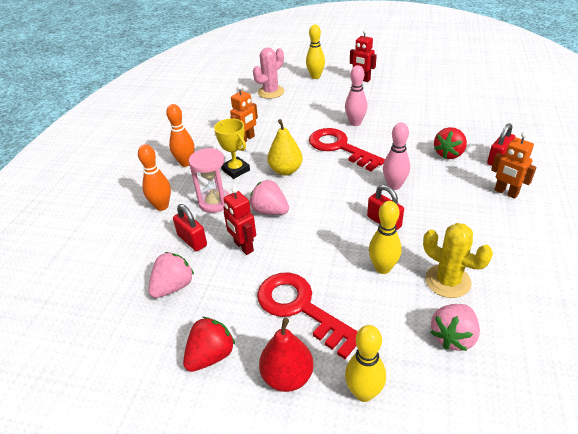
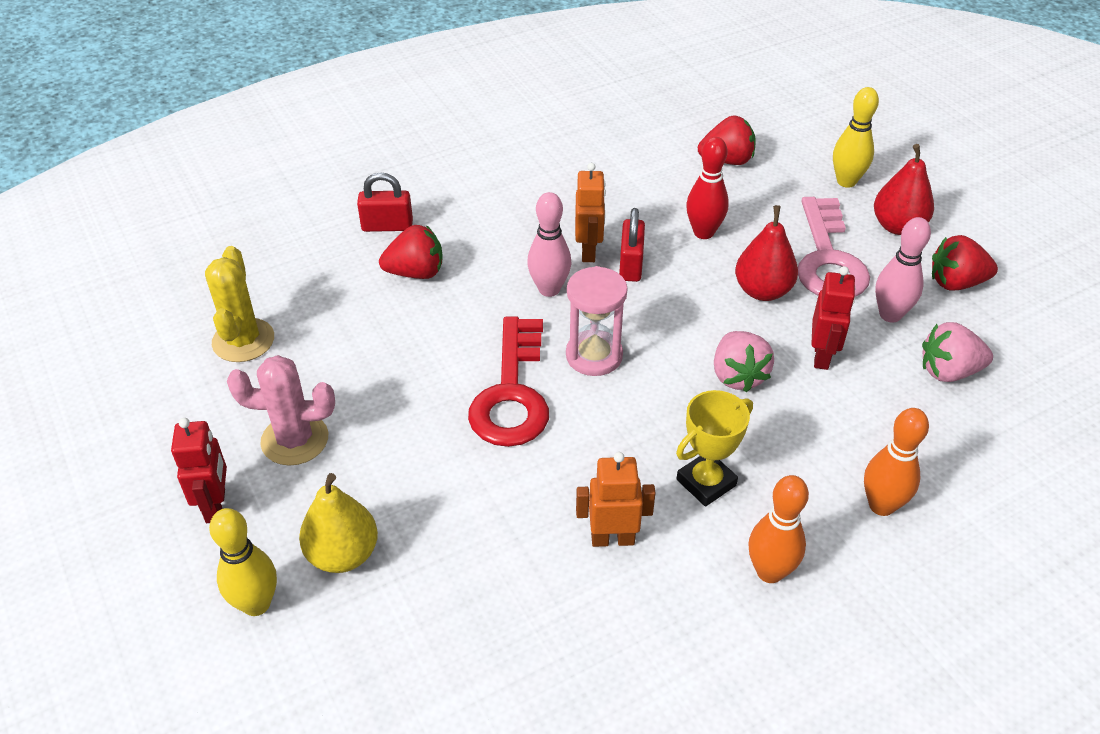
camera: 135 degrees left, 5 degrees up
red padlock [173,204,207,251] -> none
pink hourglass [189,148,229,213] -> pink hourglass moved to [566,266,628,376]
yellow trophy [214,118,250,179] -> yellow trophy turned 45 degrees clockwise [676,390,753,507]
pink cactus [253,47,284,99] -> pink cactus moved to [227,355,335,466]
red key [257,272,358,359] -> pink key [798,197,870,297]
yellow pear [267,119,303,176] -> yellow pear moved to [299,473,378,573]
pink bowling pin [345,65,368,126] -> pink bowling pin moved to [875,217,931,323]
yellow bowling pin [369,201,402,274] -> red bowling pin [686,137,729,239]
yellow cactus [423,223,493,298] -> yellow cactus moved to [205,246,274,362]
pink strawberry [431,304,480,351] -> red strawberry [698,116,755,165]
orange robot [491,132,537,199] -> orange robot moved to [575,163,606,262]
none -> red pear [735,205,798,301]

